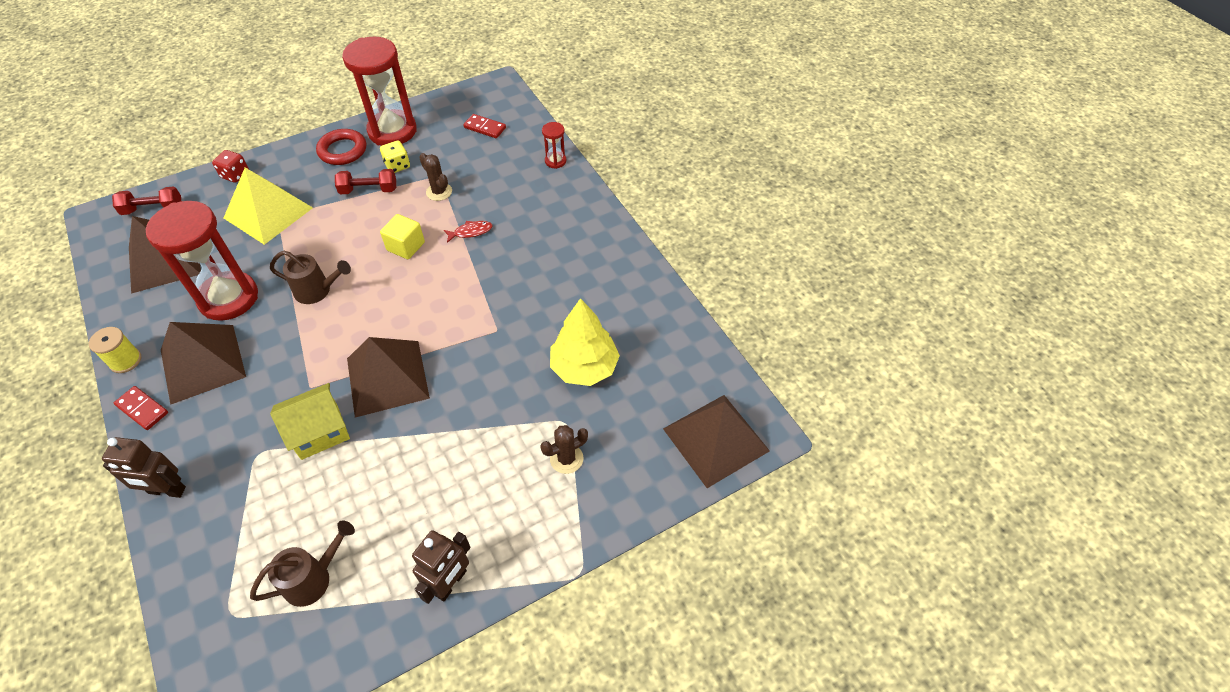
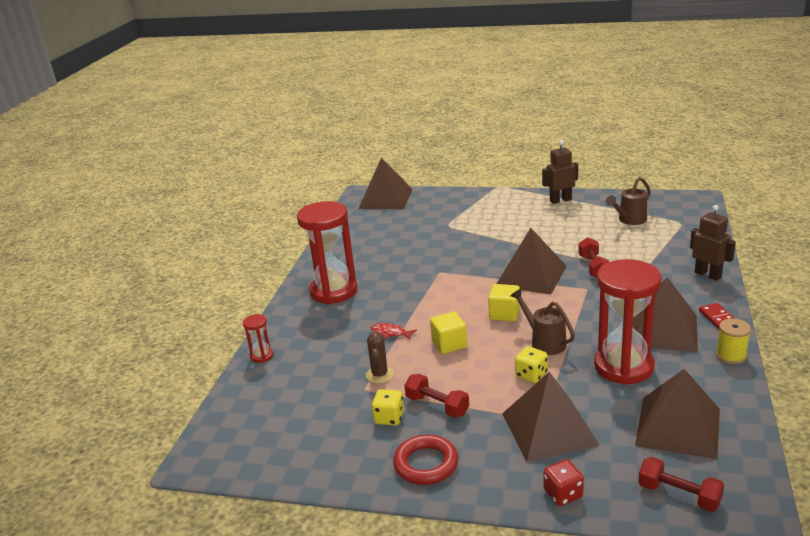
camera: 135 degrees left, 25 degrees down
yellow pyramid [224,168,313,245] -> brown pyramid [502,372,600,462]
brown watering can [250,521,355,607] -> brown watering can turned 45 degrees counterclockwise [606,177,651,225]
yellow house [270,383,350,460] -> red dumbbell [578,237,609,278]
red hourglass [342,37,417,146] -> red hourglass moved to [297,201,358,304]
red domino [463,114,506,138] -> none
brown cactus [540,425,588,474] -> none
yellow tree [550,298,620,386] -> none
none -> yellow cube [488,284,520,322]
none -> yellow dice [515,346,548,383]

